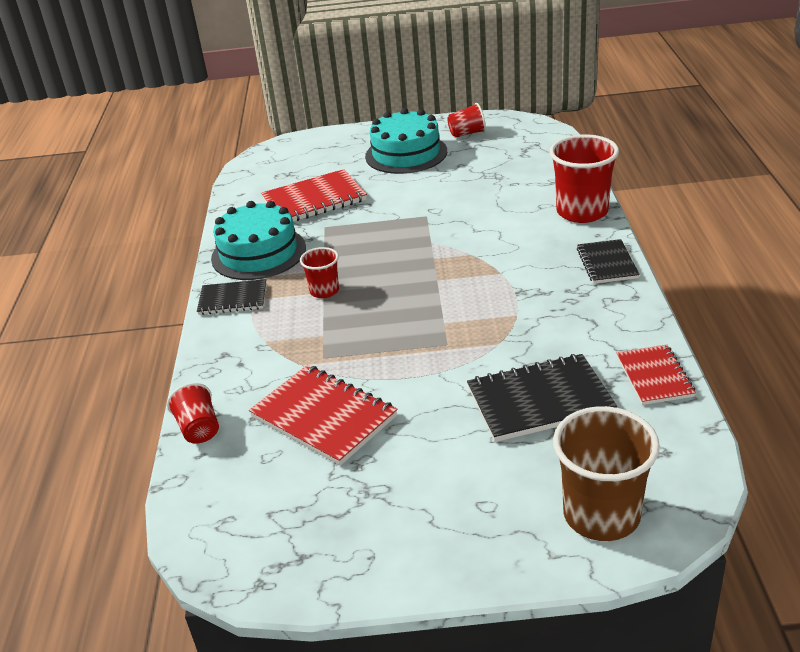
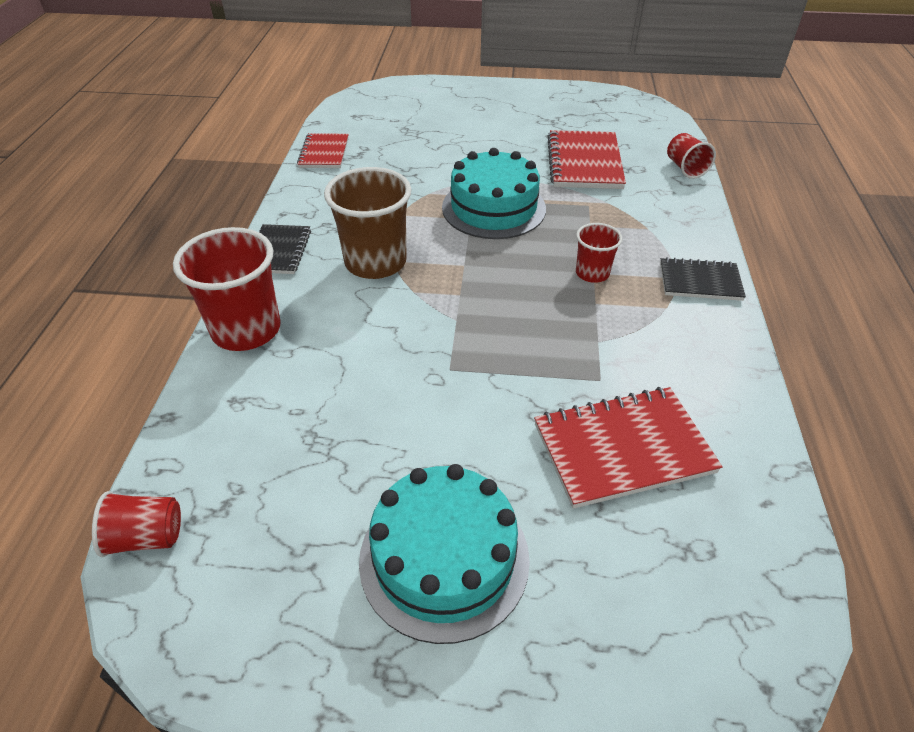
camera: 175 degrees left, 10 degrees up
turquoise cake [211,201,306,280] -> turquoise cake moved to [442,148,546,239]
red notebook [249,365,397,466] -> red notebook turned 45 degrees clockwise [547,130,626,189]
red cup [447,103,486,138] -> red cup moved to [92,491,181,557]
black notebook [467,354,617,442] -> none
brown cup [553,406,660,541] -> brown cup moved to [324,167,411,279]

